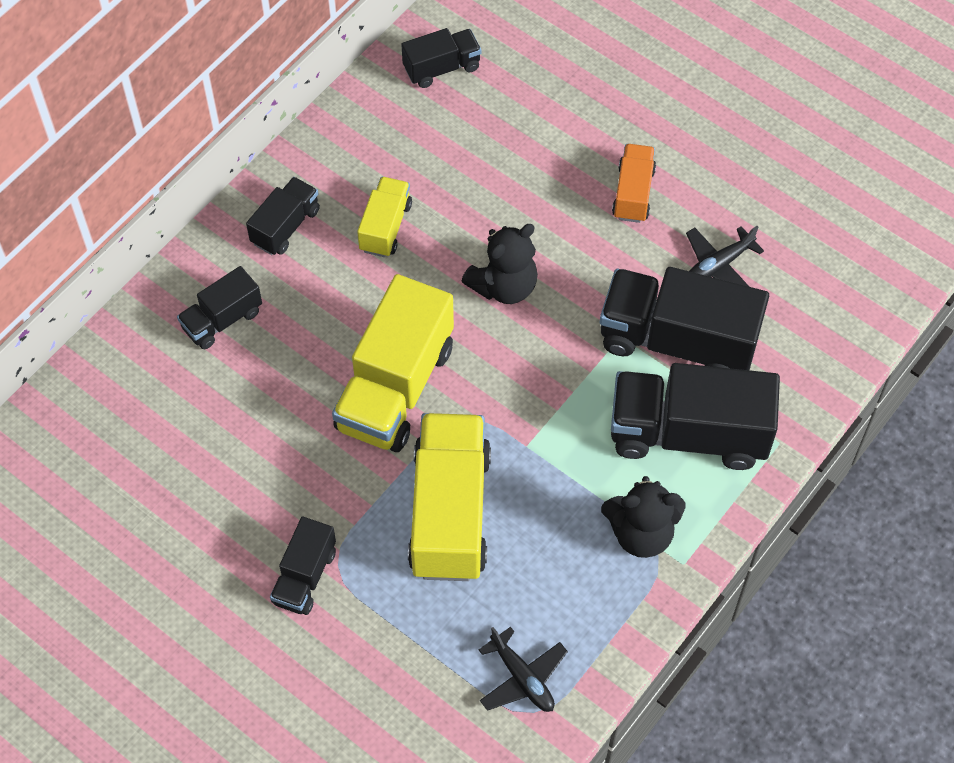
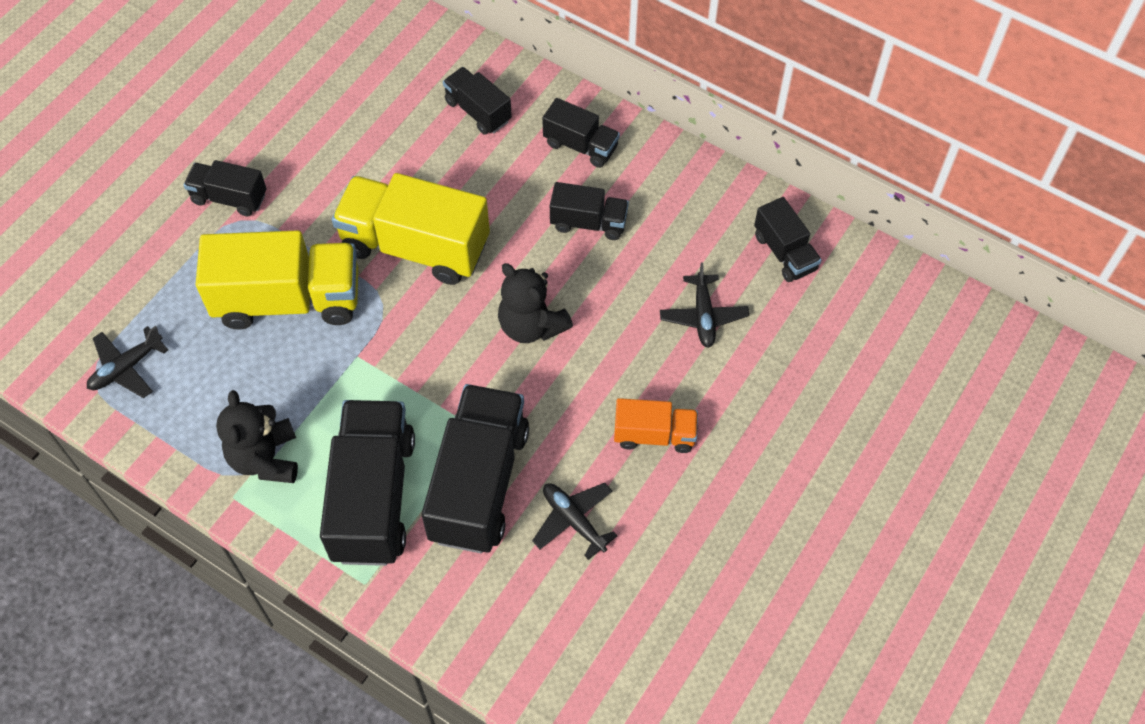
camera: 85 degrees right, 0 degrees up
yellow truck [357,177,412,257] -> black truck [550,182,629,240]
none -> black plane [660,262,749,348]

